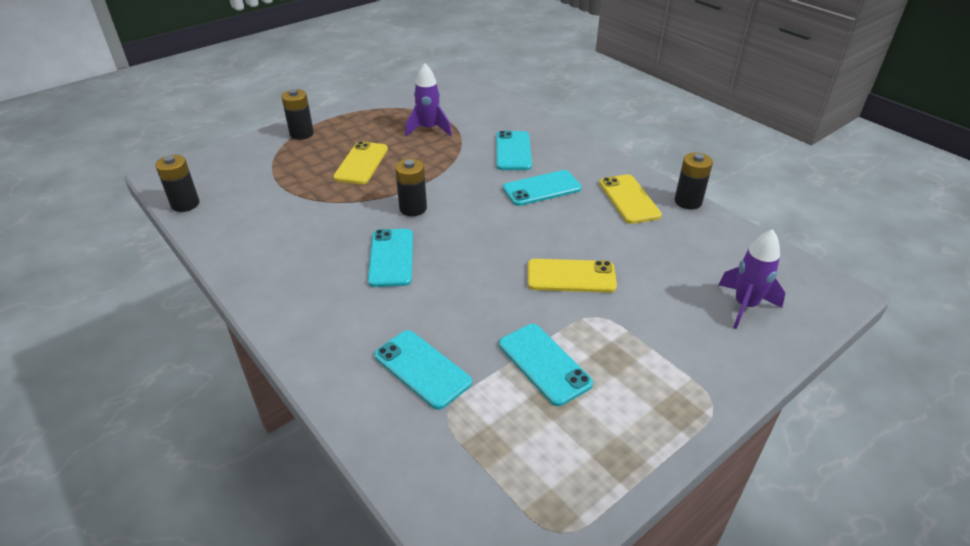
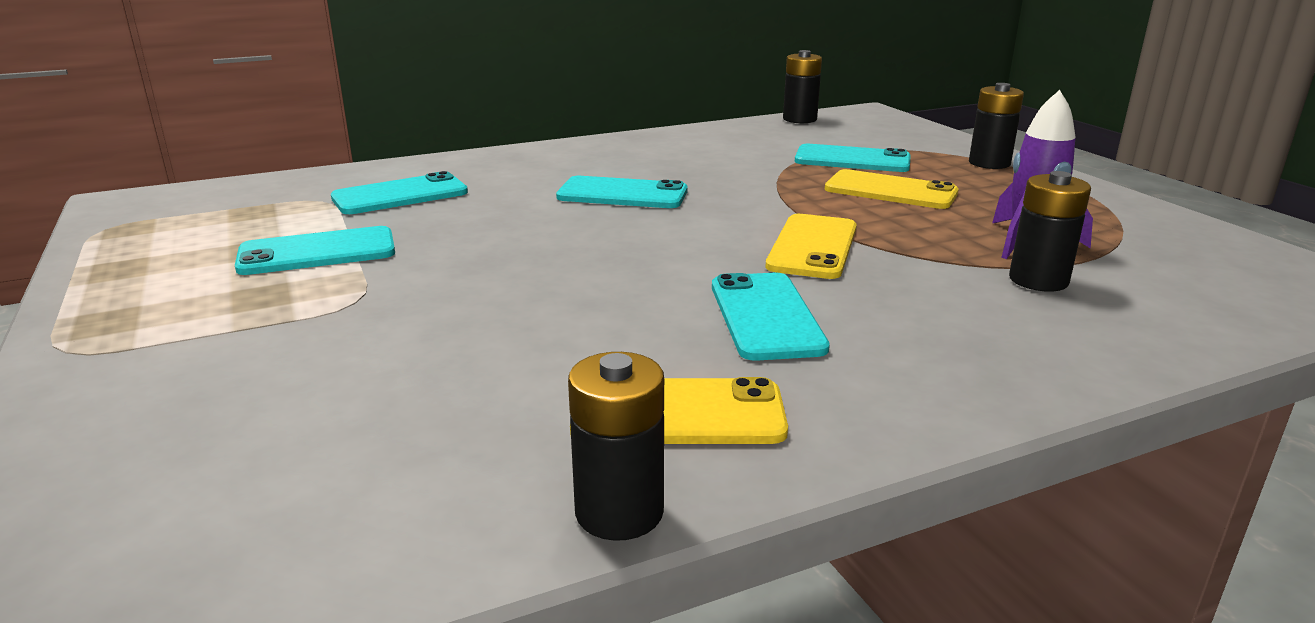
camera: 105 degrees right, 15 degrees down
black battery [395,159,427,216] -> black battery moved to [1009,171,1091,292]
turquoise phone [496,131,532,170] -> turquoise phone moved to [795,144,911,172]
yellow phone [528,259,617,293] -> yellow phone moved to [766,214,857,279]
purple rocket [718,229,785,329] -> none

